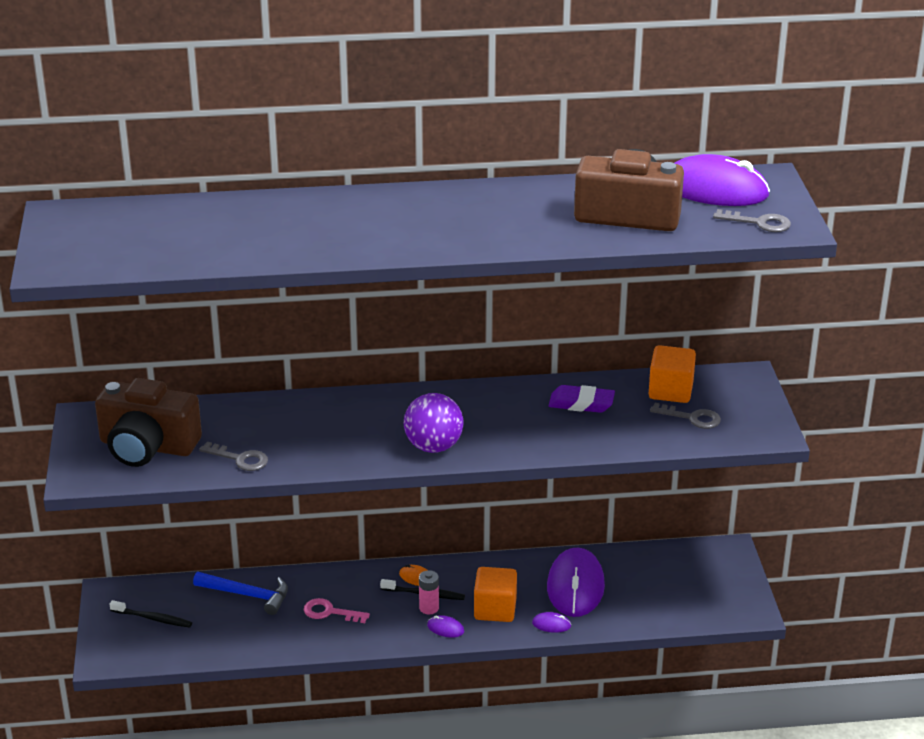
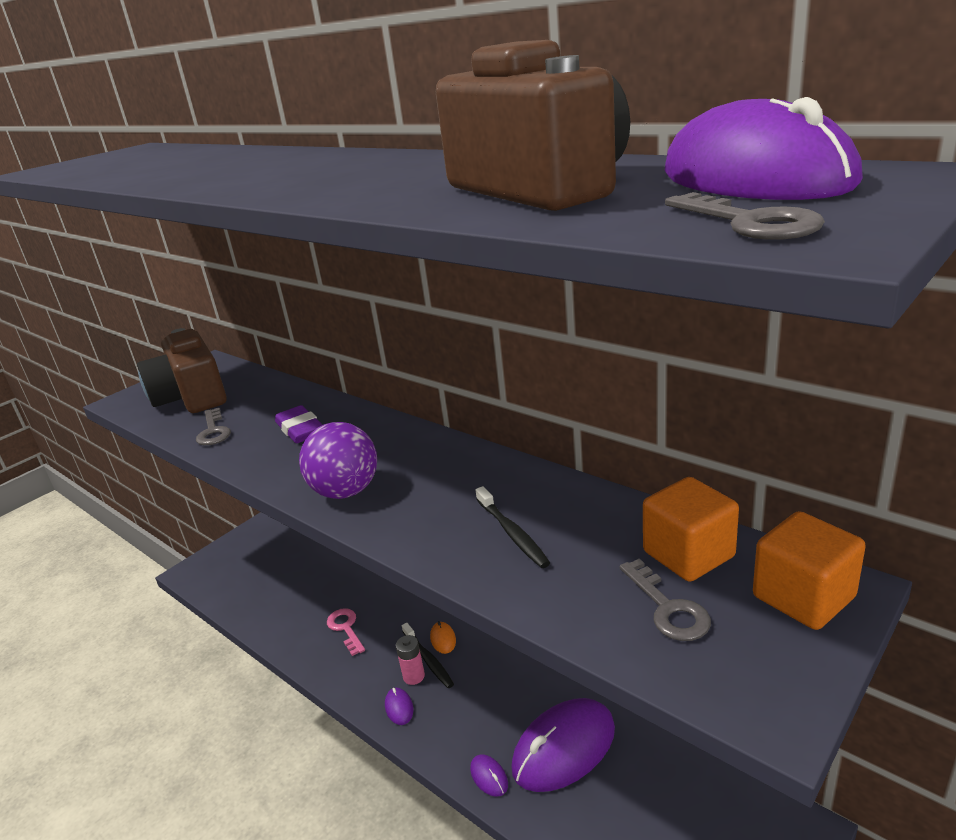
camera: 50 degrees right, 5 degrees down
black toothbrush [109,600,192,628] -> black toothbrush moved to [476,486,550,568]
blue hammer [193,572,288,615] -> none
orange cube [474,567,517,622] -> orange cube moved to [753,511,866,630]
purple eraser [549,385,615,413] -> purple eraser moved to [275,405,323,443]

